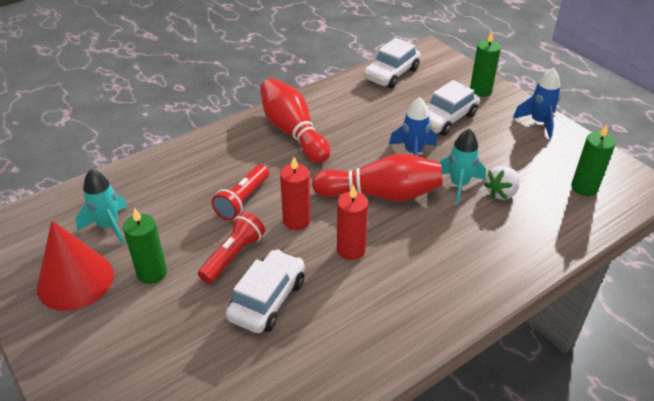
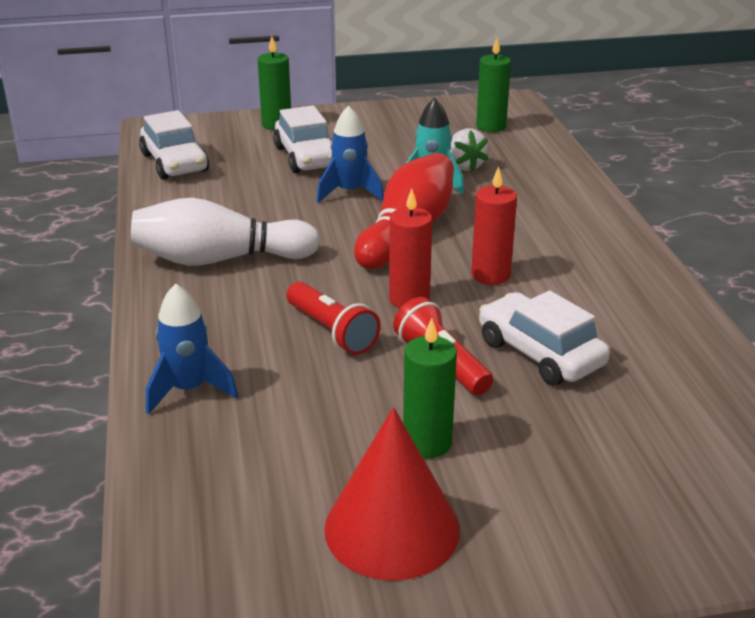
camera: 65 degrees left, 10 degrees down
turquoise rocket [76,169,127,244] -> none
red bowling pin [260,78,330,163] -> white bowling pin [131,198,320,266]
blue rocket [513,68,561,138] -> blue rocket moved to [146,284,238,414]

